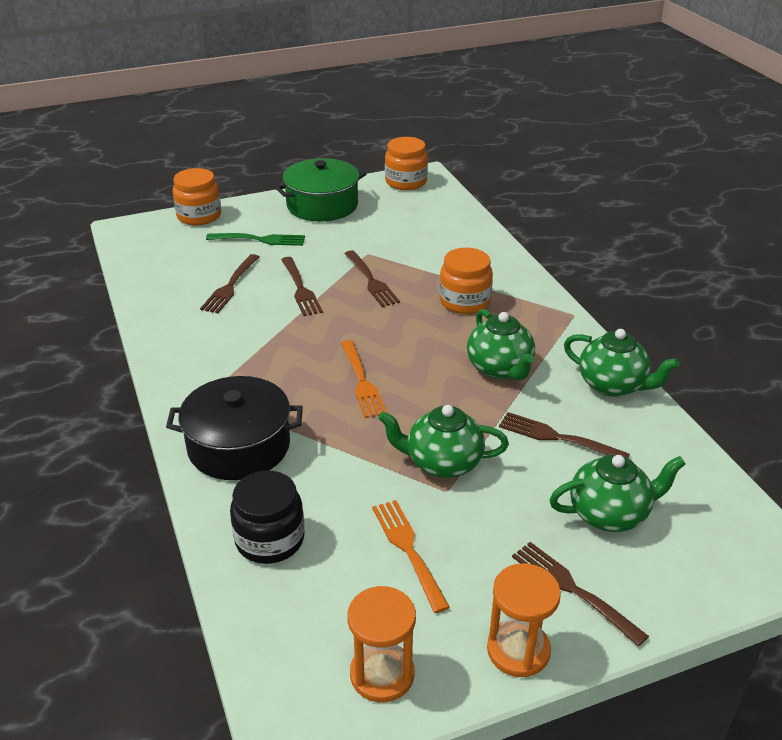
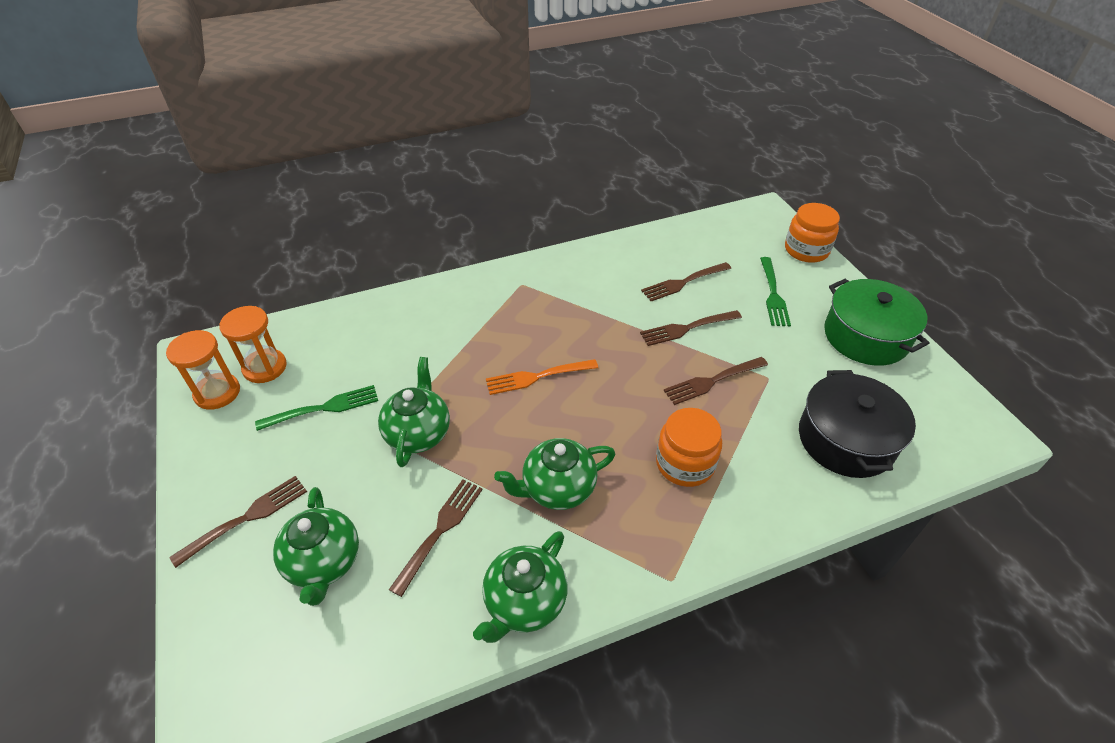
camera: 90 degrees right, 10 degrees up
black pot [166,376,303,480] -> black pot moved to [799,370,916,478]
brown fork [200,254,259,313] -> brown fork turned 45 degrees counterclockwise [641,262,731,301]
black jar [230,470,305,564] -> none
orange fork [372,500,450,613] -> green fork [255,385,378,431]
orange jar [385,137,428,190] -> none
orange hourglass [487,563,561,677] -> orange hourglass moved to [219,306,287,383]

